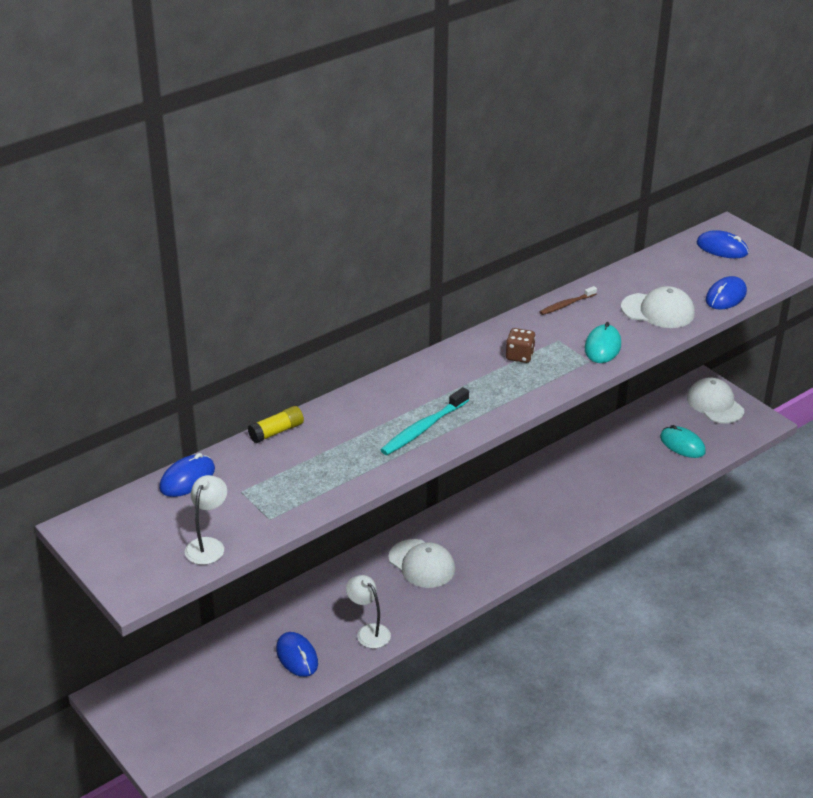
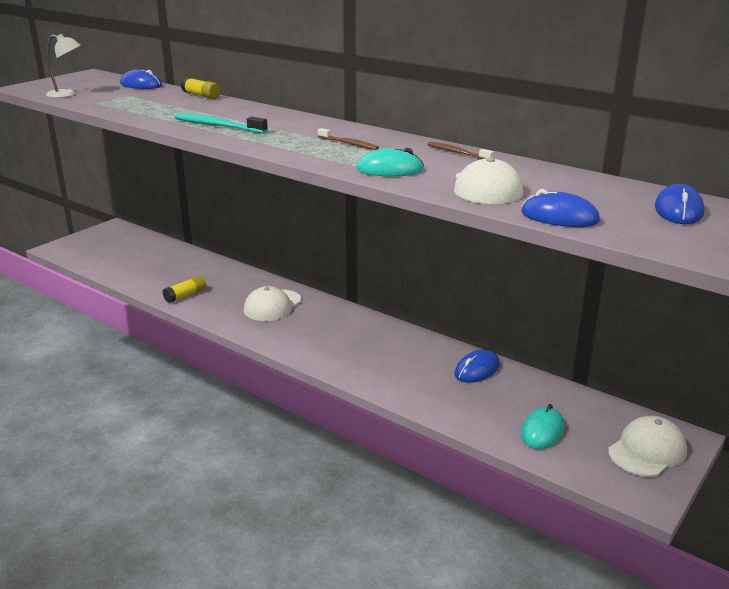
camera: 75 degrees right, 10 degrees down
blue mouse [276,632,318,677] -> blue mouse moved to [455,350,500,383]
white lamp [346,575,391,648] -> yellow glue stick [162,275,206,303]
brown dice [506,328,536,363] -> brown toothbrush [318,128,379,150]

